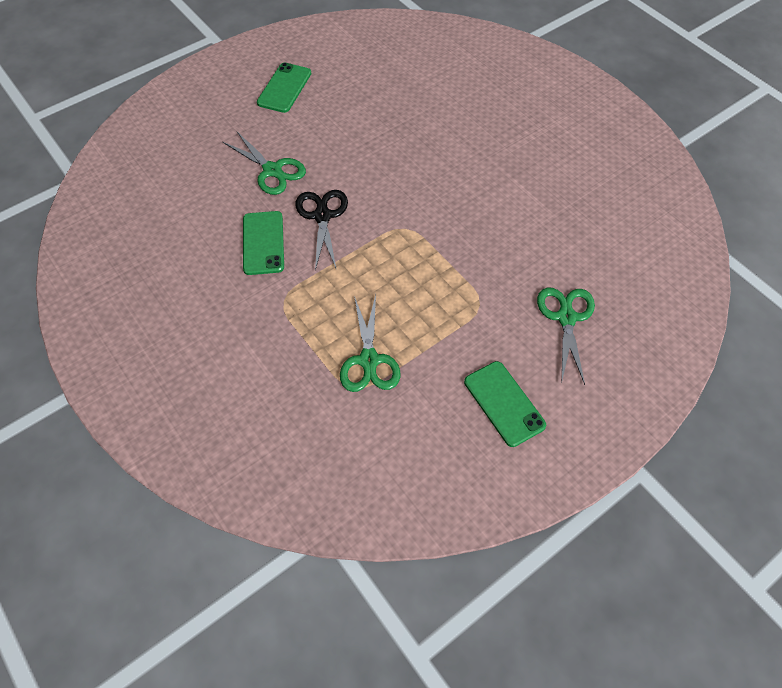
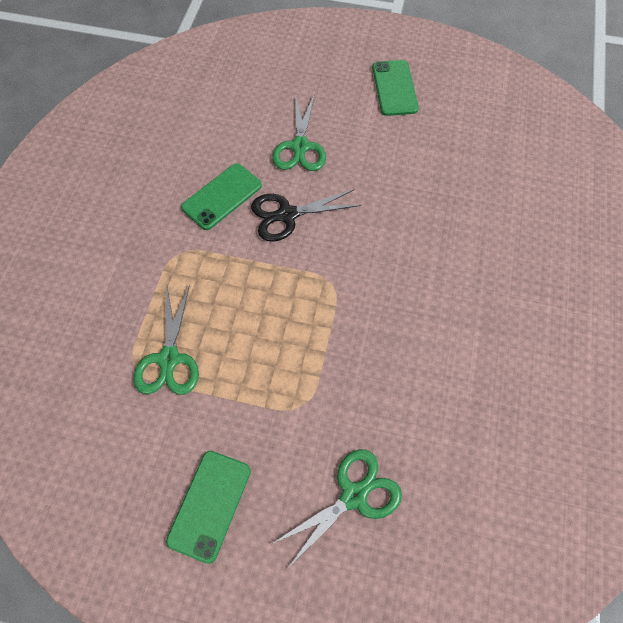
camera: 50 degrees right, 5 degrees up
green phone [257,62,311,113] -> green phone turned 75 degrees counterclockwise [372,60,419,116]
black scissors [296,190,348,271] -> black scissors turned 150 degrees counterclockwise [251,189,361,242]
green scissors [340,295,400,392] -> green scissors turned 45 degrees counterclockwise [134,284,199,395]

